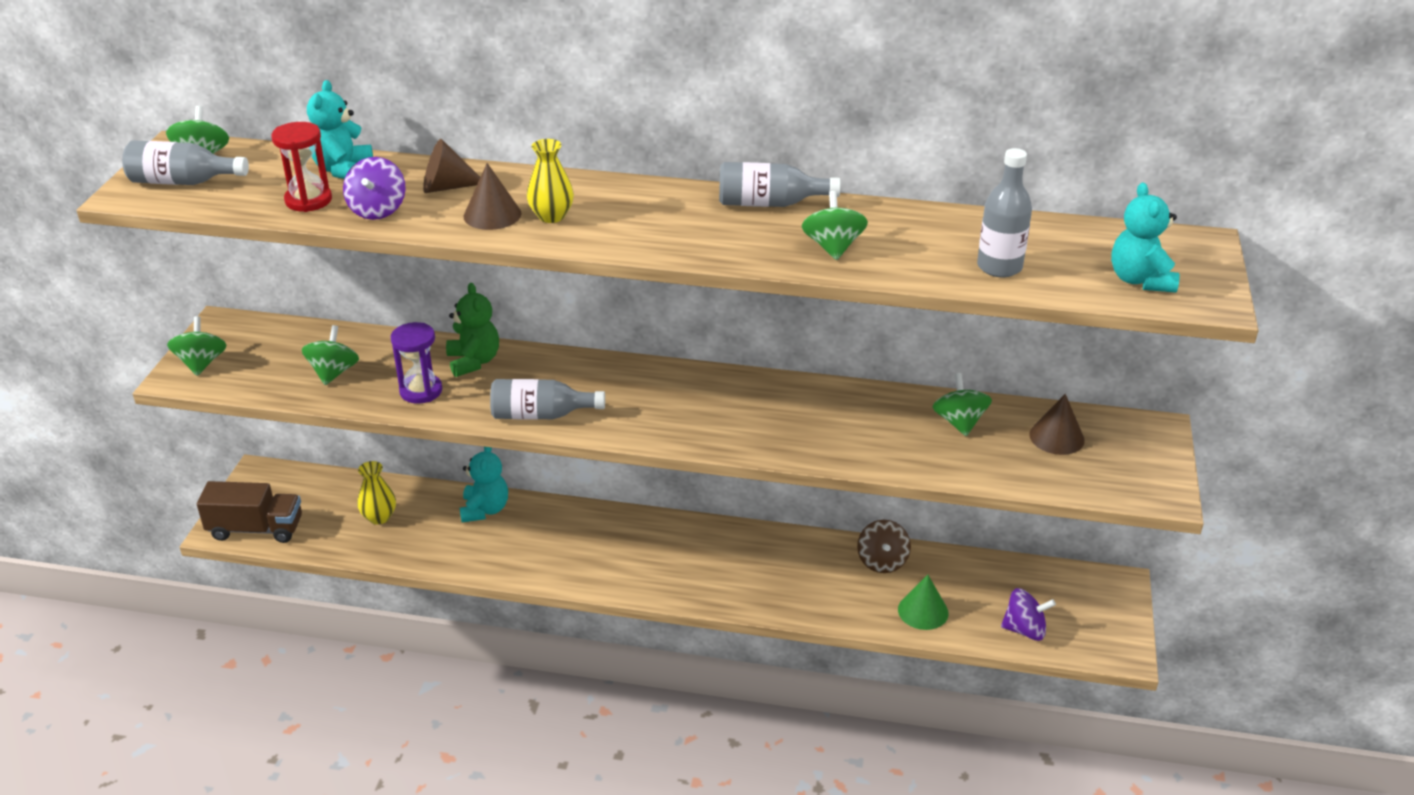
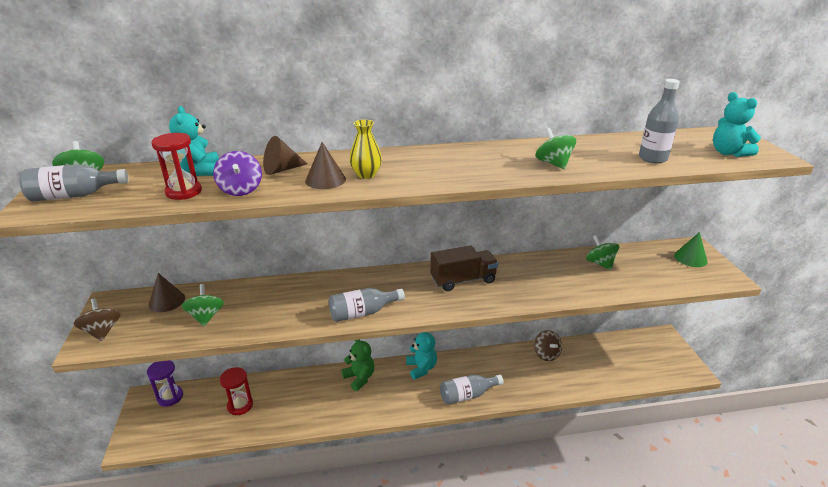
camera: 20 degrees left, 5 degrees down
green spinning top [167,316,227,376] -> brown spinning top [74,298,120,341]
brown truck [197,481,302,543] -> brown truck moved to [430,246,498,291]
yellow vase [357,461,396,524] -> red hourglass [220,367,253,415]
purple hourglass [391,322,442,404] -> purple hourglass moved to [147,360,183,407]
green teddy bear [446,283,499,377] -> green teddy bear moved to [341,339,375,391]
turquoise teddy bear [460,447,508,522] -> turquoise teddy bear moved to [406,332,437,380]
grey bottle [719,162,841,207] -> grey bottle moved to [440,375,504,405]
green cone [898,575,949,630] -> green cone moved to [674,232,708,267]
purple spinning top [1001,588,1056,641] -> none
brown cone [1029,394,1085,455] -> brown cone moved to [149,273,185,312]

